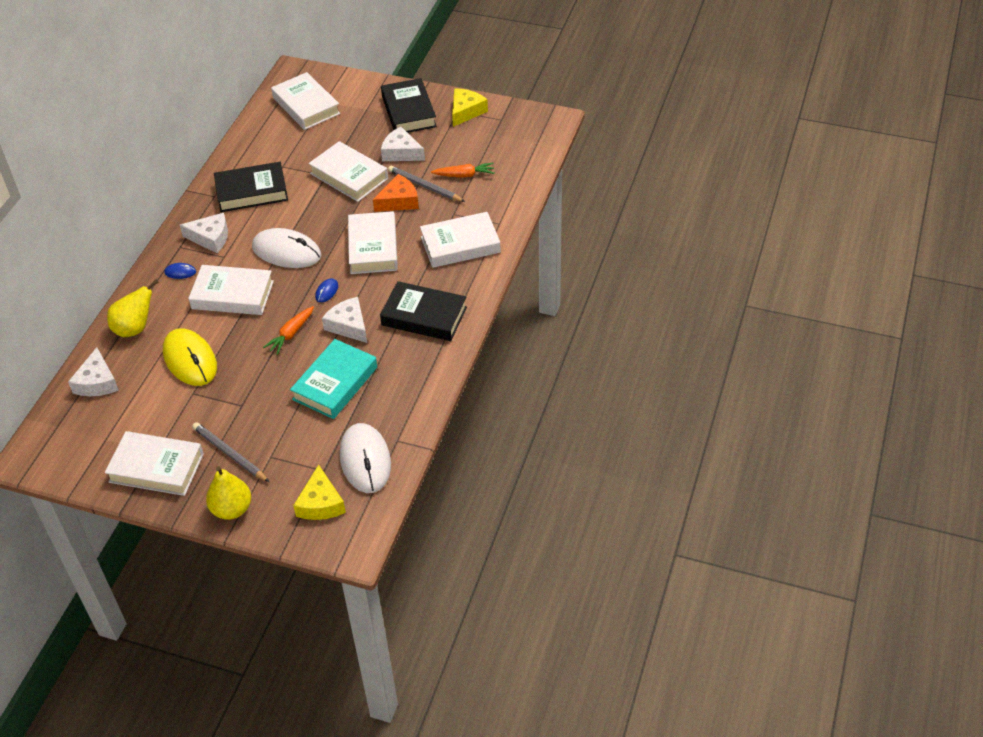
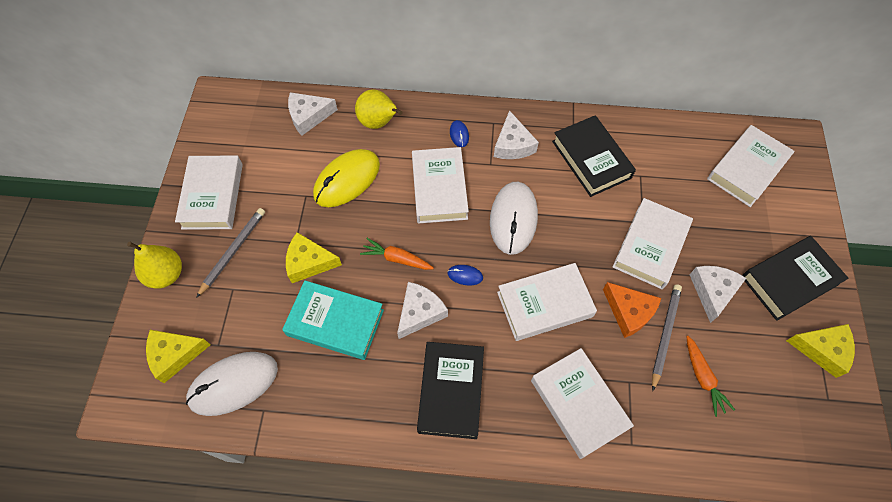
camera: 75 degrees right, 15 degrees up
none -> yellow cheese [286,232,342,283]

